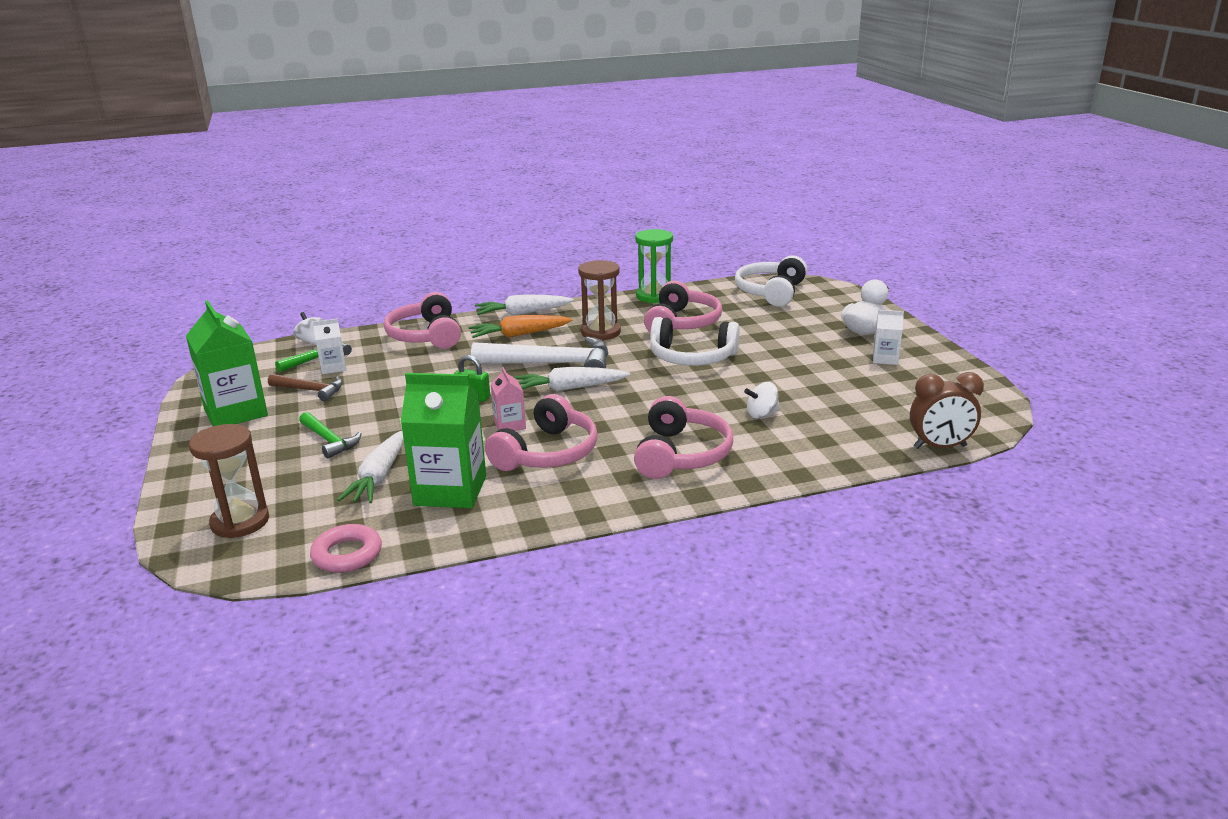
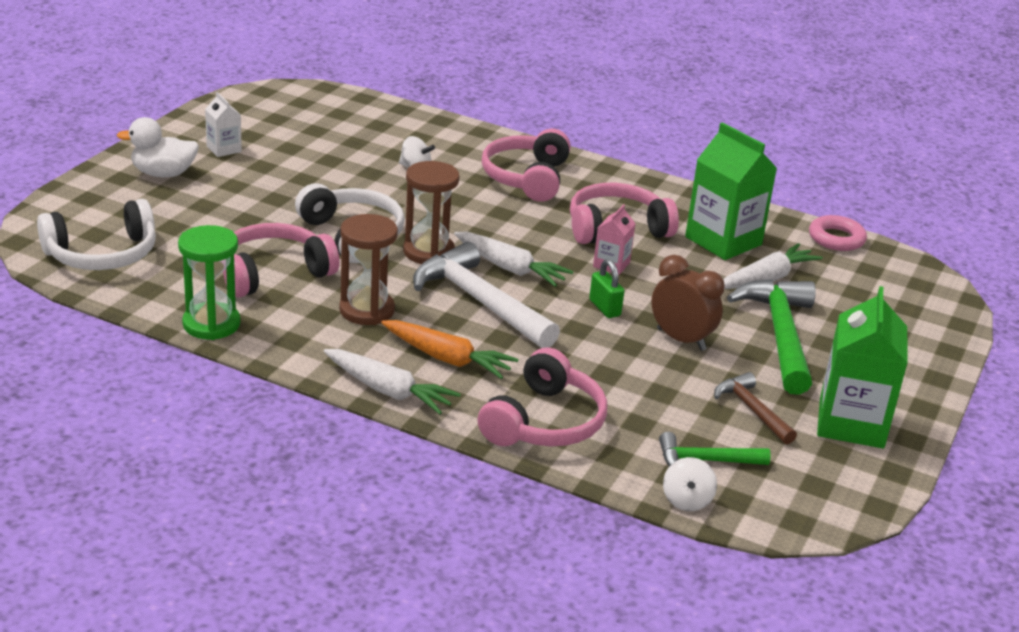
camera: 140 degrees left, 5 degrees up
brown hourglass [189,424,269,538] -> brown hourglass moved to [403,161,460,264]
green hammer [299,412,362,458] -> green hammer [727,279,816,395], size x1.84
white carton [313,318,346,374] -> none
pink headphones [634,396,733,479] -> pink headphones turned 45 degrees counterclockwise [482,129,571,202]
brown clock [910,372,984,449] -> brown clock moved to [651,255,725,351]

